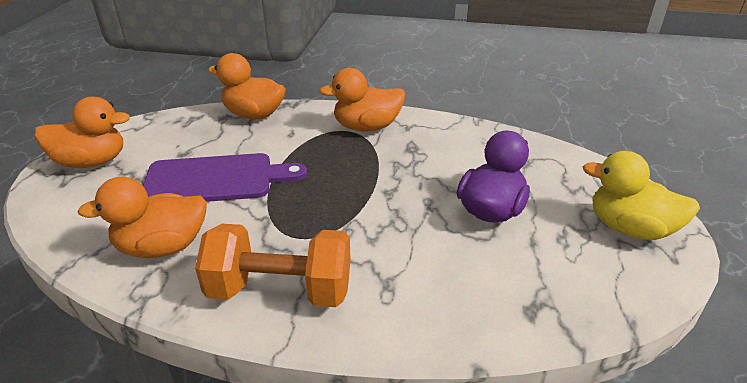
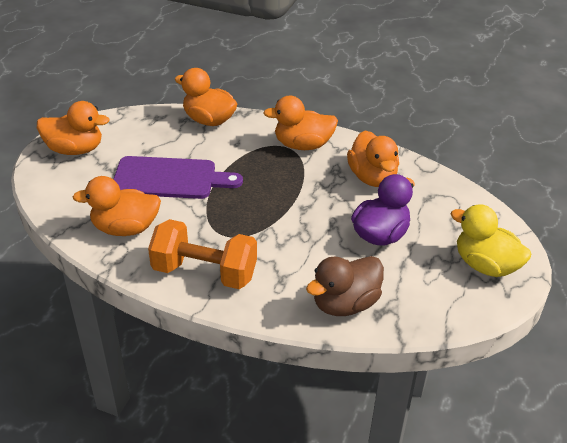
camera: 10 degrees right, 5 degrees up
none -> brown duck [306,256,384,316]
none -> orange duck [347,131,399,187]

